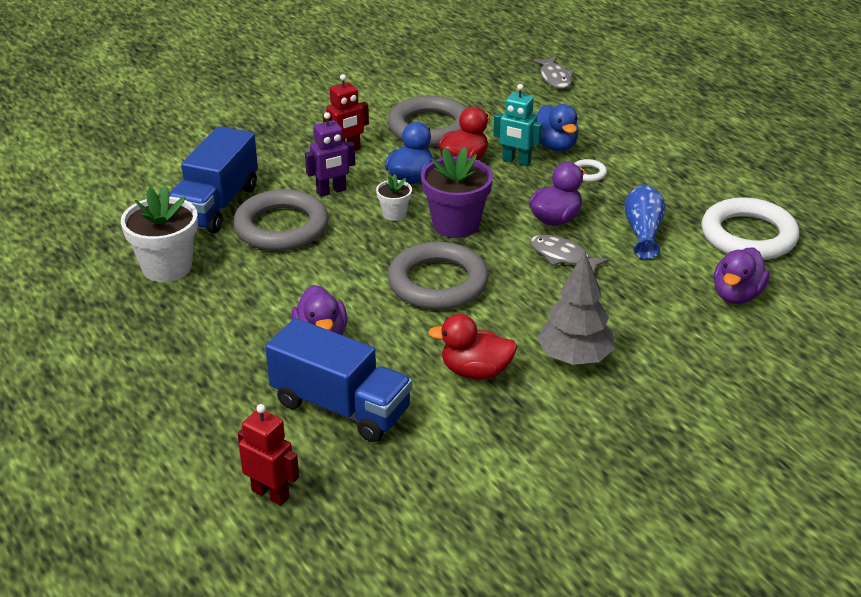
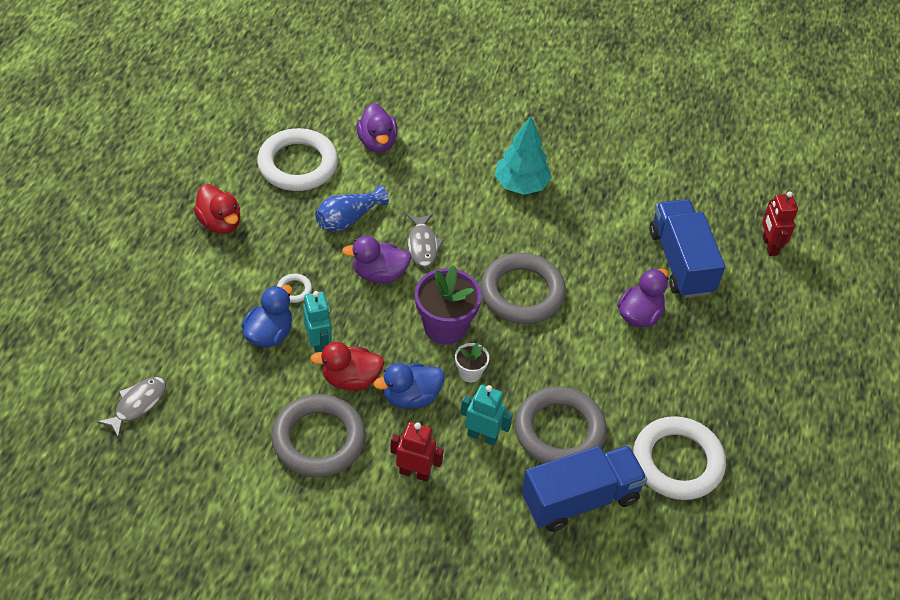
camera: 135 degrees left, 15 degrees up
white flower pot [121,186,198,282] -> white ring [633,416,726,500]
purple robot [305,112,355,197] -> turquoise robot [461,385,513,446]
red duck [428,314,517,379] -> red duck moved to [194,184,240,234]
grey tree [537,251,615,365] -> turquoise tree [495,116,552,195]
purple duck [714,247,770,304] -> purple duck turned 90 degrees clockwise [356,103,398,153]

